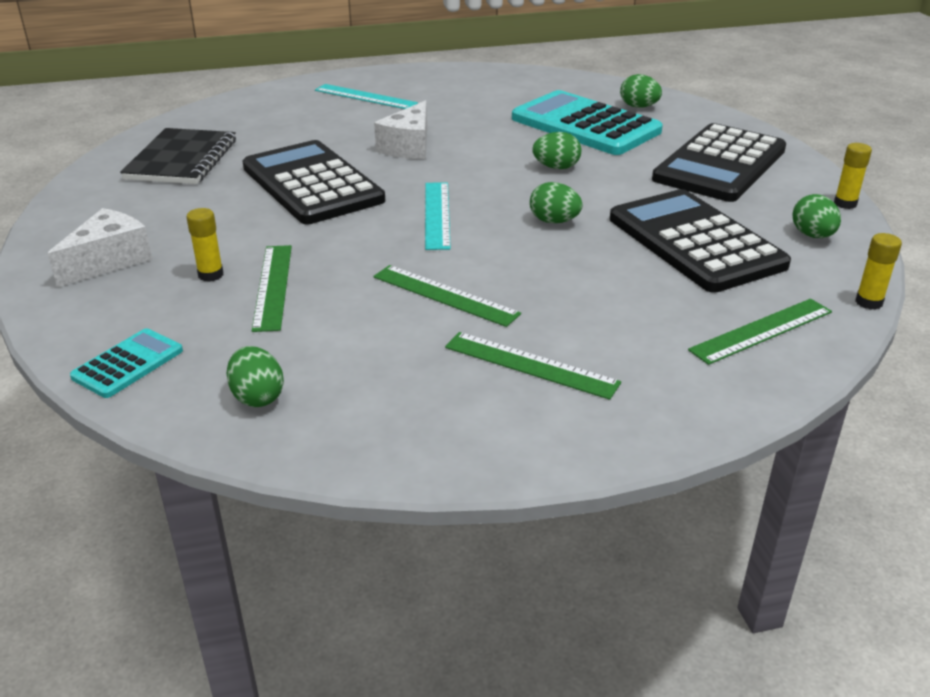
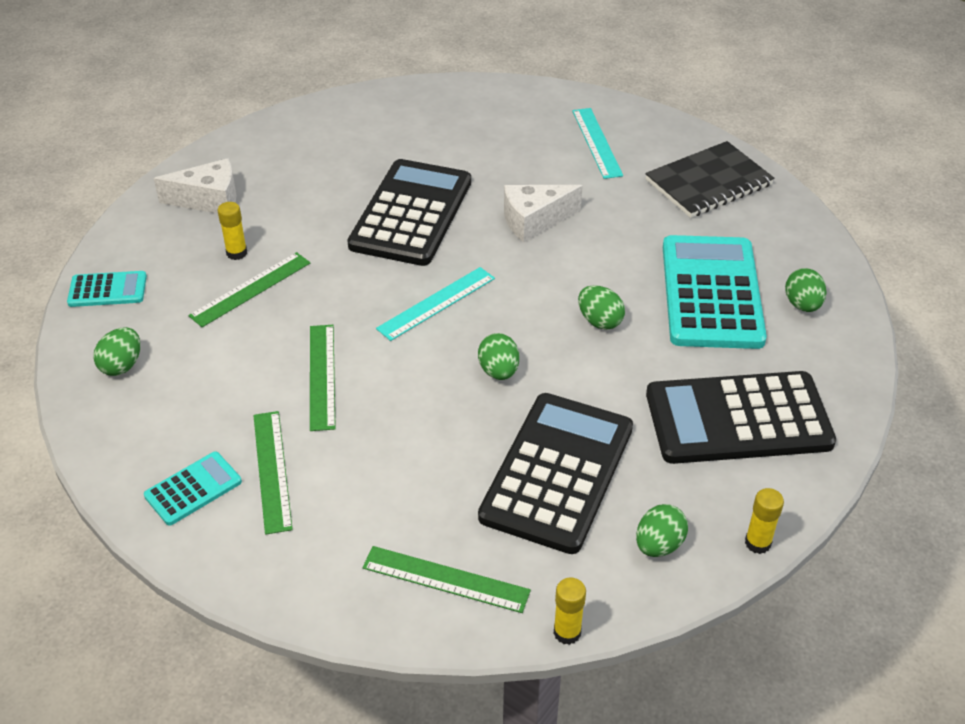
camera: 50 degrees right, 10 degrees up
black notebook [120,128,236,184] -> black notebook moved to [645,141,775,218]
none -> turquoise calculator [144,451,242,526]

